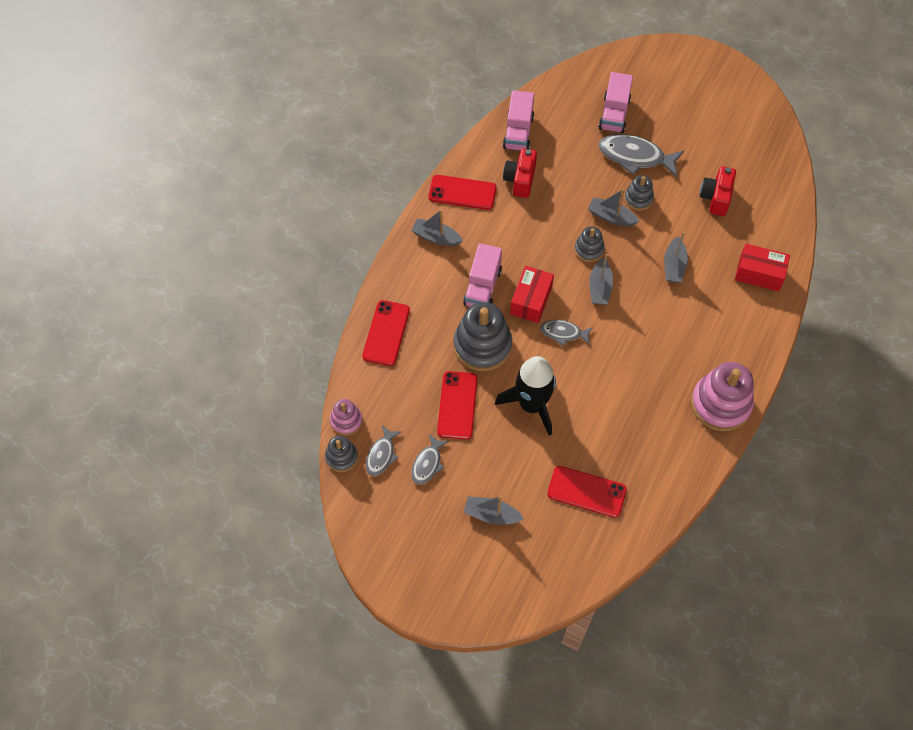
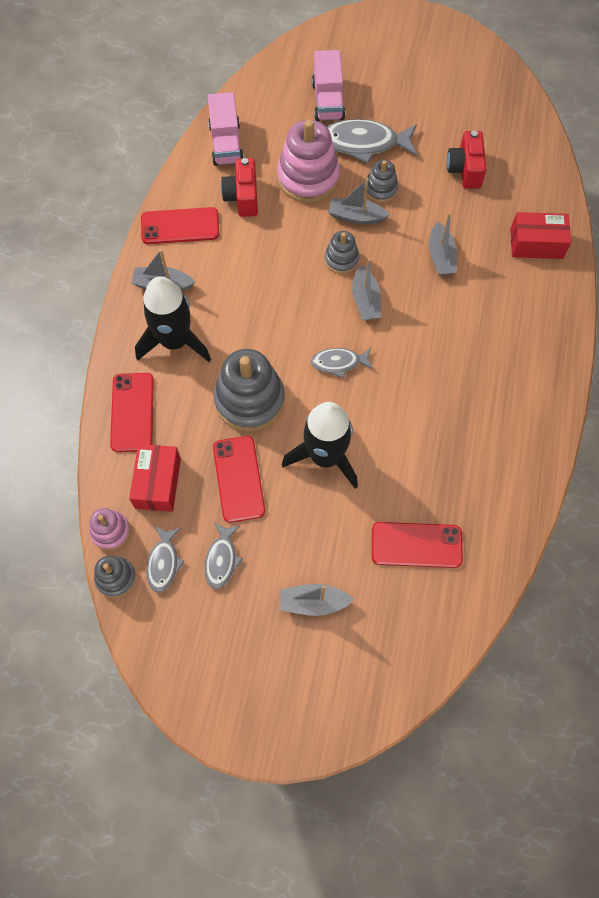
camera: 15 degrees left, 5 degrees up
pink truck [463,243,502,307] -> none
red box [510,266,554,323] -> red box moved to [129,444,181,512]
pink stacking toy [691,362,754,431] -> pink stacking toy moved to [277,120,340,203]
none -> black rocket [135,277,211,362]

